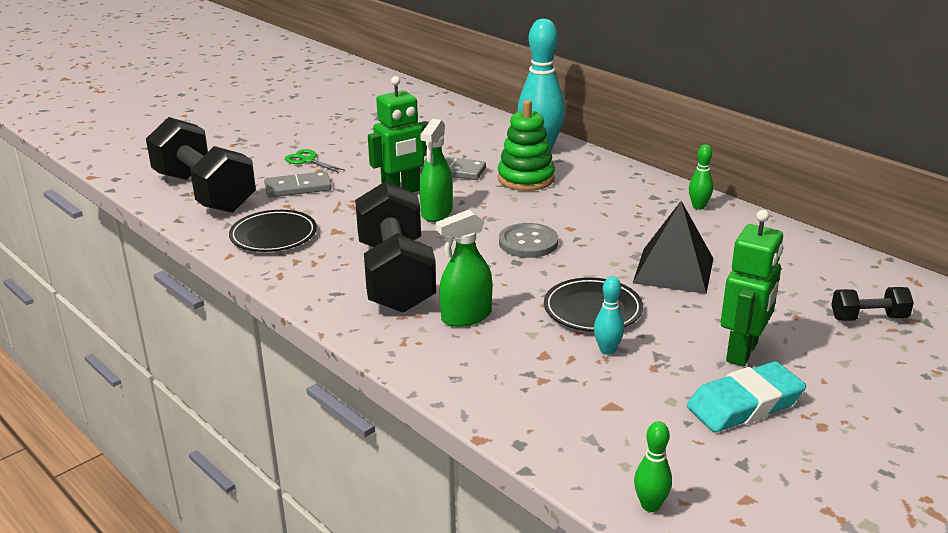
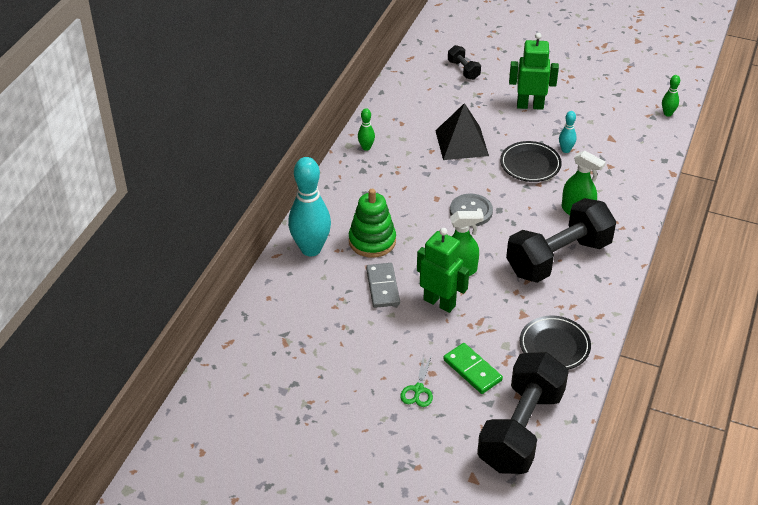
camera: 115 degrees left, 15 degrees up
grey domino [264,171,332,198] -> green domino [443,343,503,394]
turquoise eraser [687,361,806,432] -> none

